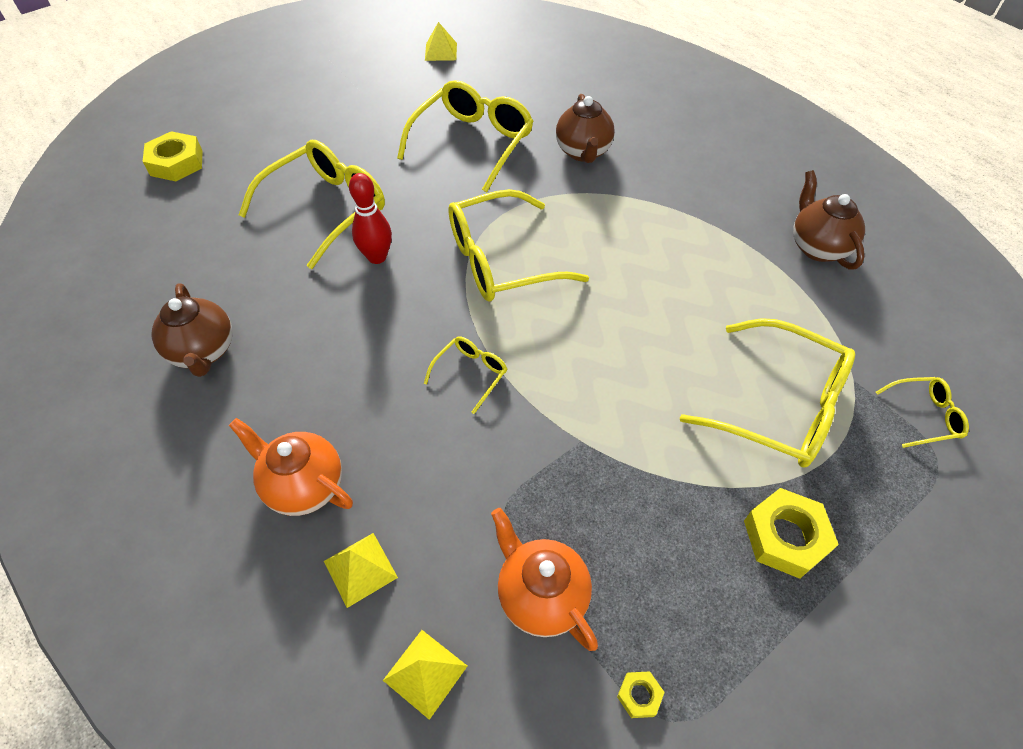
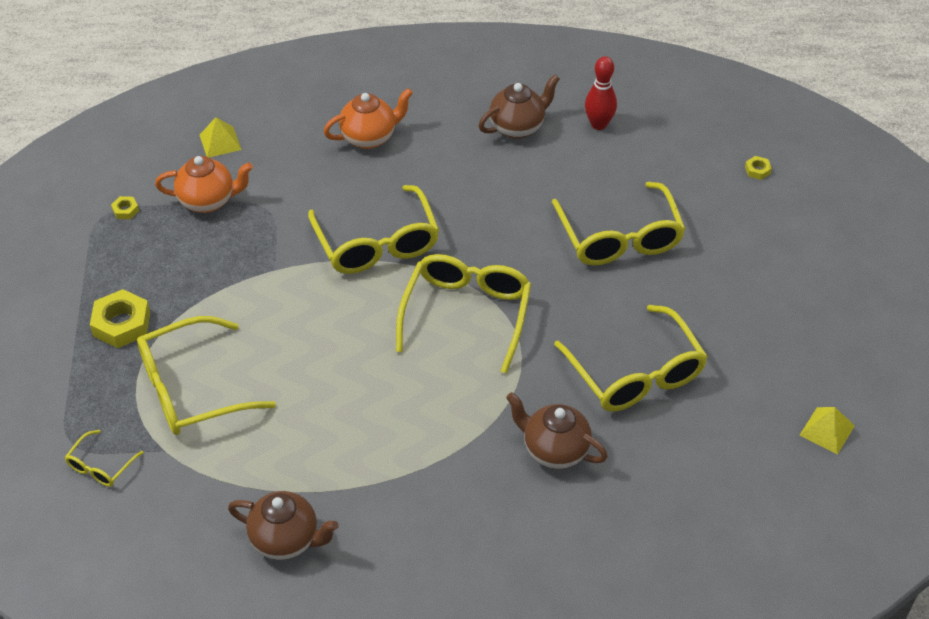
camera: 125 degrees right, 5 degrees down
yellow nut [143,131,203,181] -> yellow nut [745,156,772,180], size x0.47
brown teapot [152,283,233,377] -> brown teapot turned 135 degrees clockwise [479,74,560,139]
yellow pyramid [324,533,398,608] -> none
red bowling pin [349,173,392,264] -> red bowling pin moved to [585,56,617,130]
yellow glasses [424,336,507,414] -> yellow glasses [308,185,439,274], size x2.12

